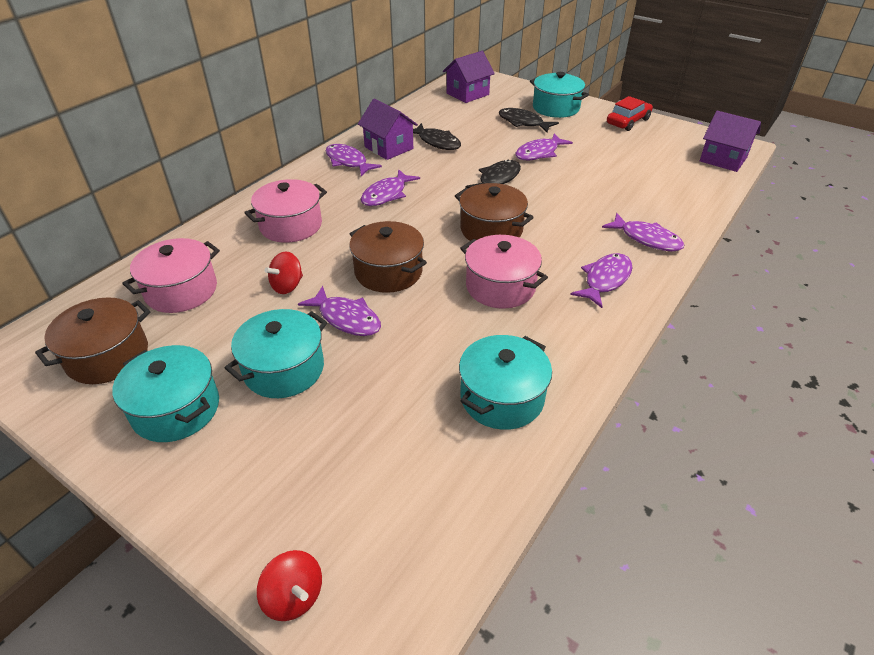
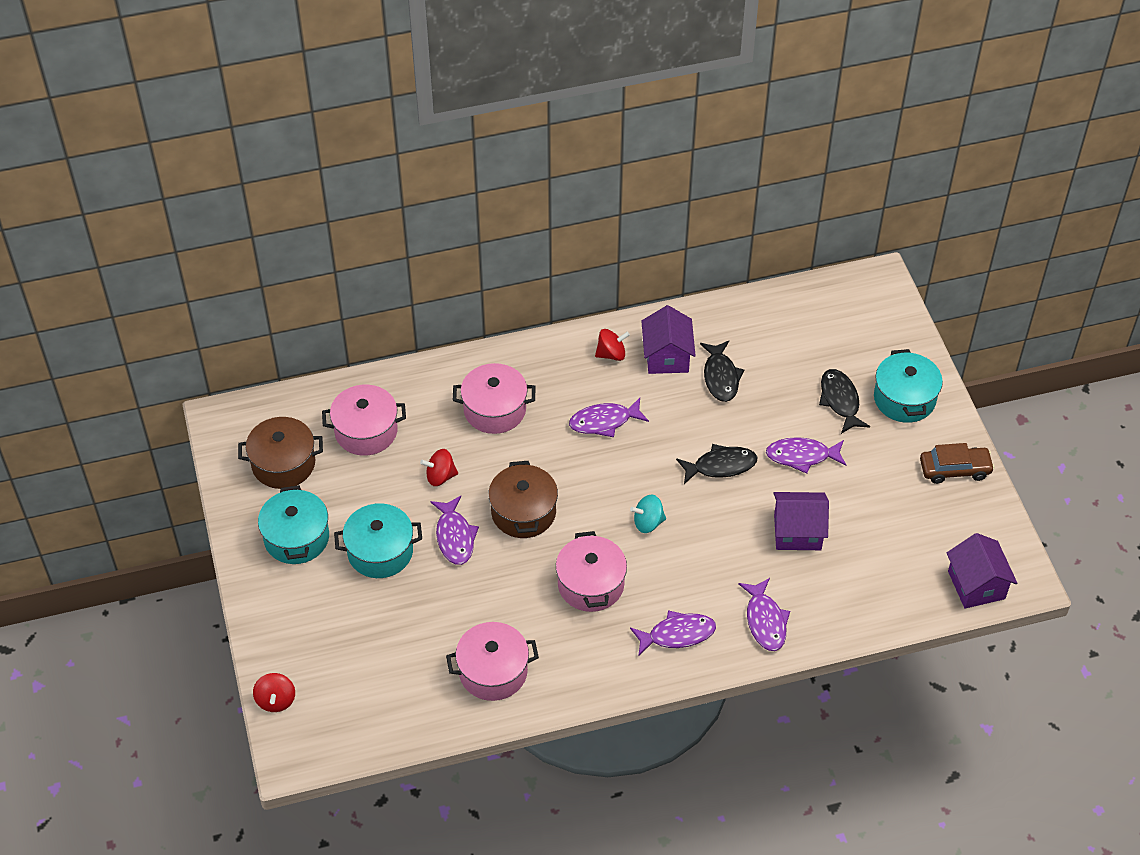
camera: 40 degrees right, 10 degrees up
purple fish [325,144,382,176] -> red spinning top [595,329,630,361]
purple house [443,51,495,103] -> purple house moved to [774,492,829,550]
brown pot [455,183,534,241] -> turquoise spinning top [630,495,666,533]
turquoise pot [459,335,552,430] -> pink pot [446,622,539,701]
red car [607,96,653,131] -> brown car [920,443,995,484]

